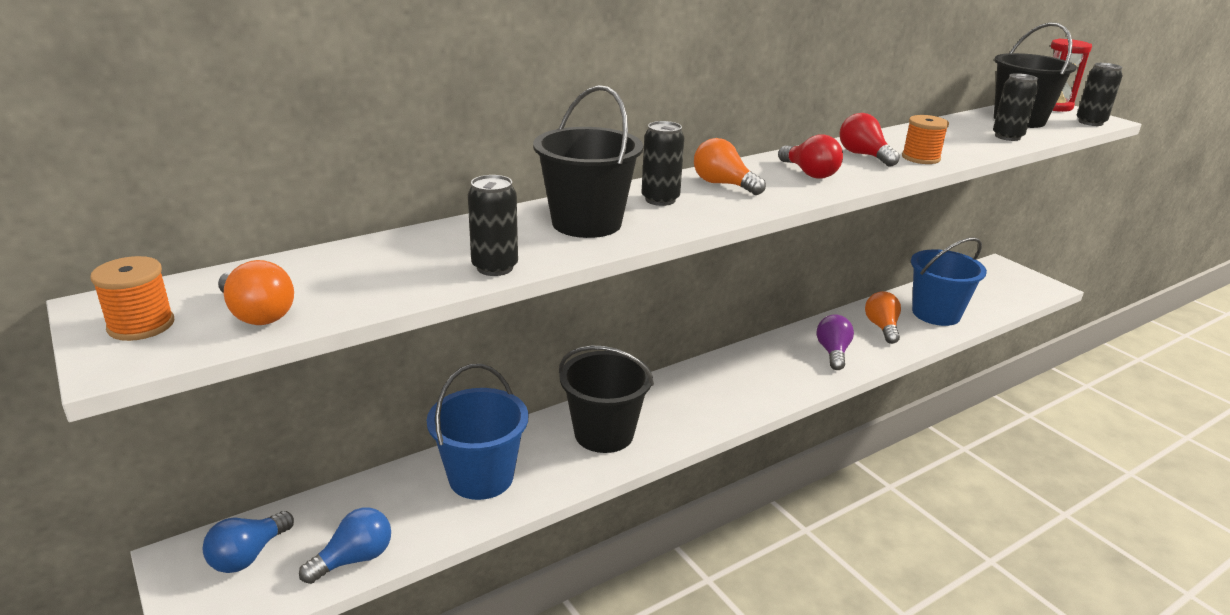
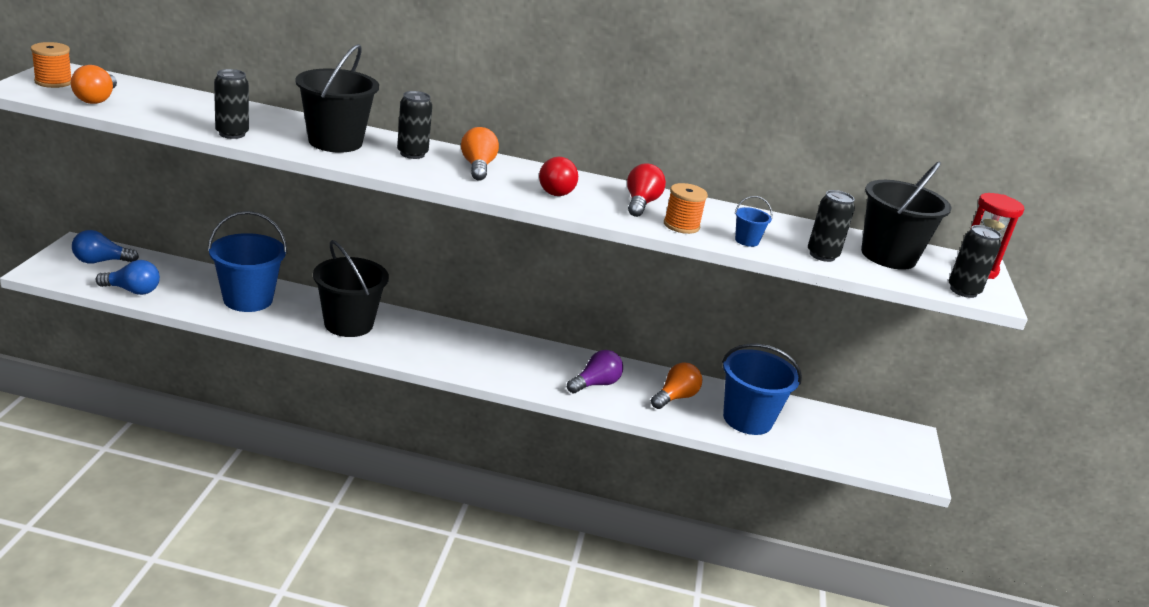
camera: 40 degrees right, 0 degrees up
none -> blue bucket [735,196,772,247]

